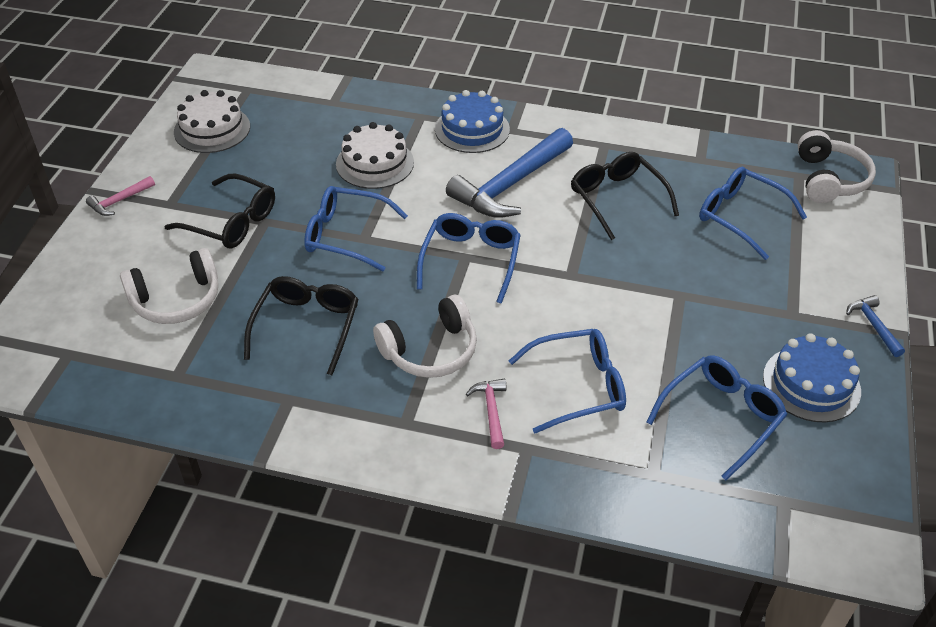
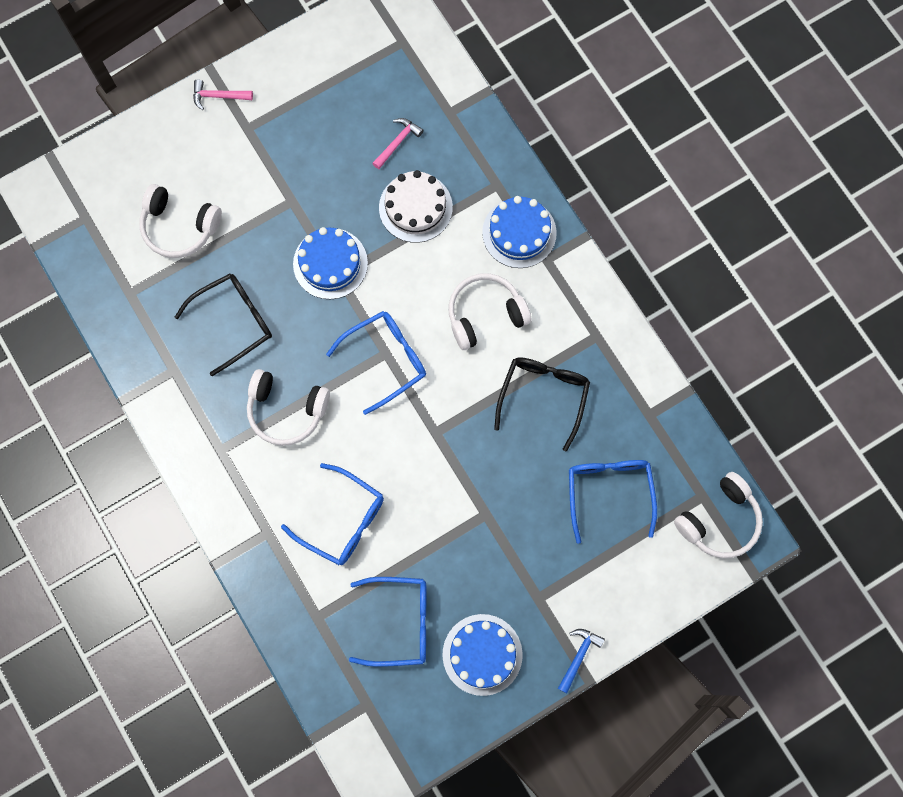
camera: 45 degrees right, 30 degrees up
black glasses [164,174,275,248] -> none
white cake [174,90,250,153] -> none
blue glasses [304,186,408,271] -> blue cake [293,227,368,299]
blue hammer [446,128,573,218] -> white headphones [449,273,531,350]
pink hammer [466,379,507,449] -> pink hammer moved to [372,118,424,169]

